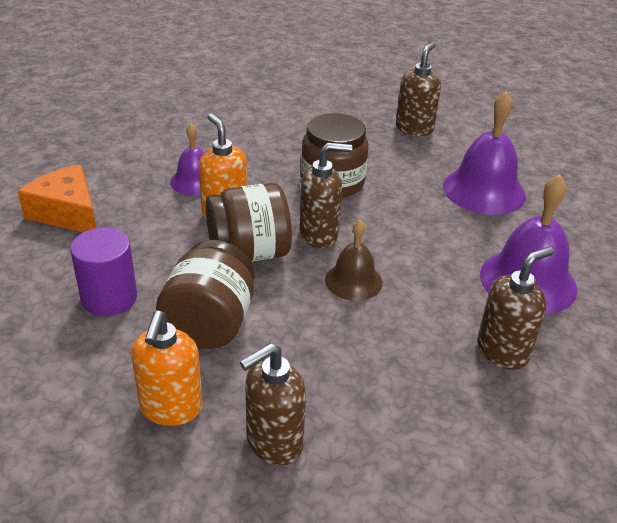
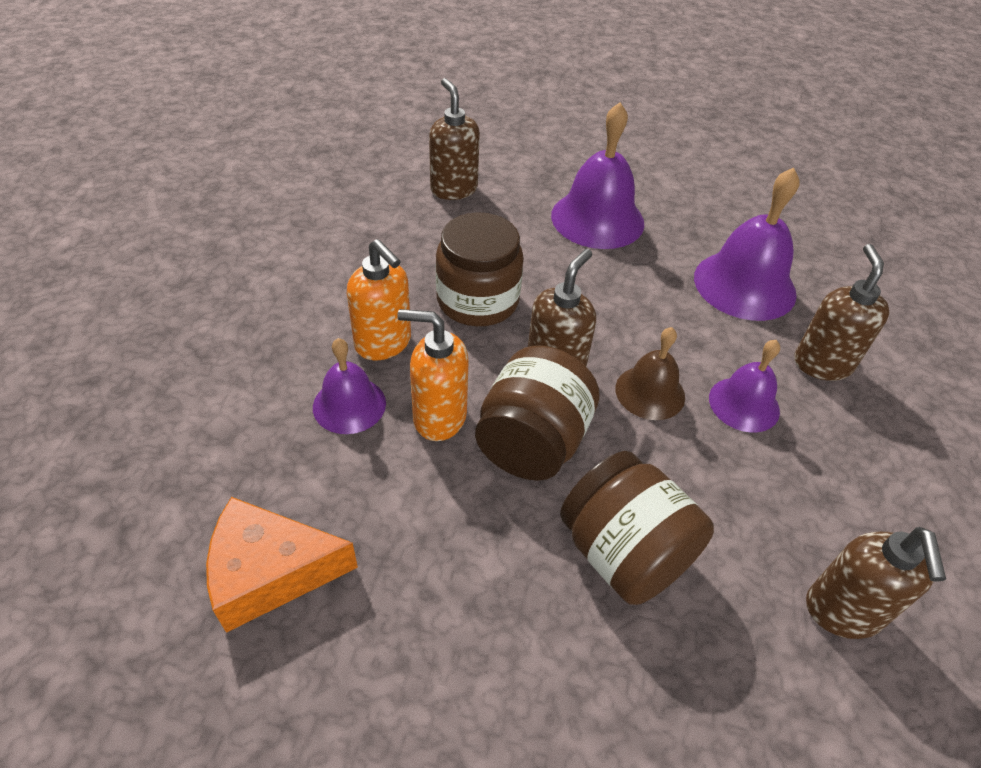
camera: 50 degrees left, 10 degrees up
purple cylinder [70,227,137,316] -> none
orange soap dispenser [131,311,203,426] -> orange soap dispenser moved to [347,239,411,360]
none -> purple bell [709,340,780,432]

